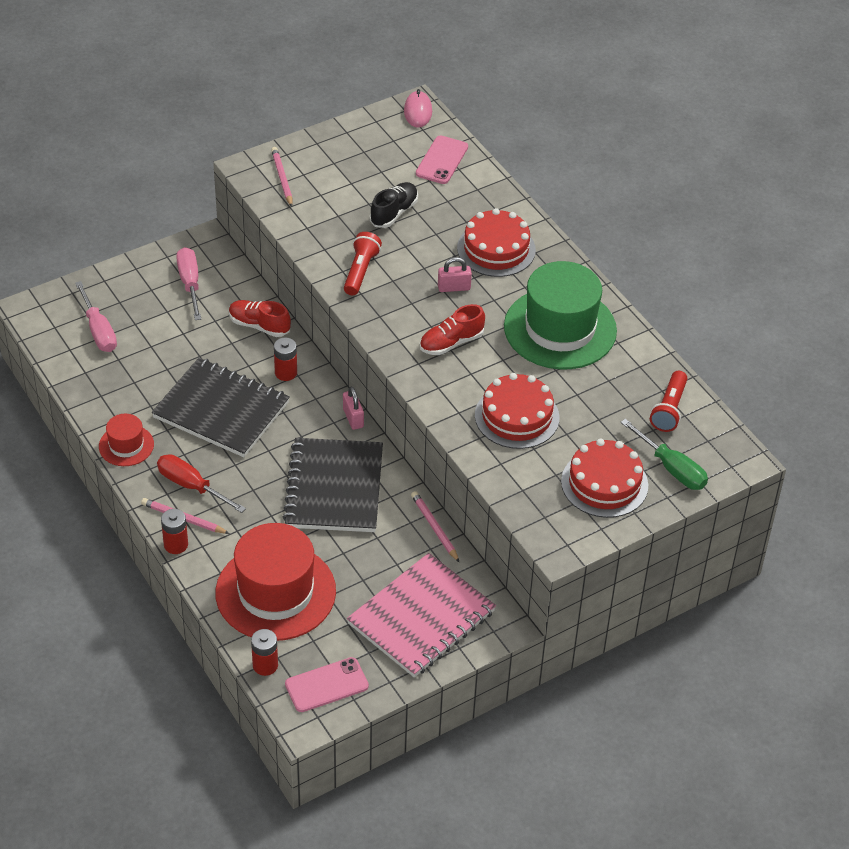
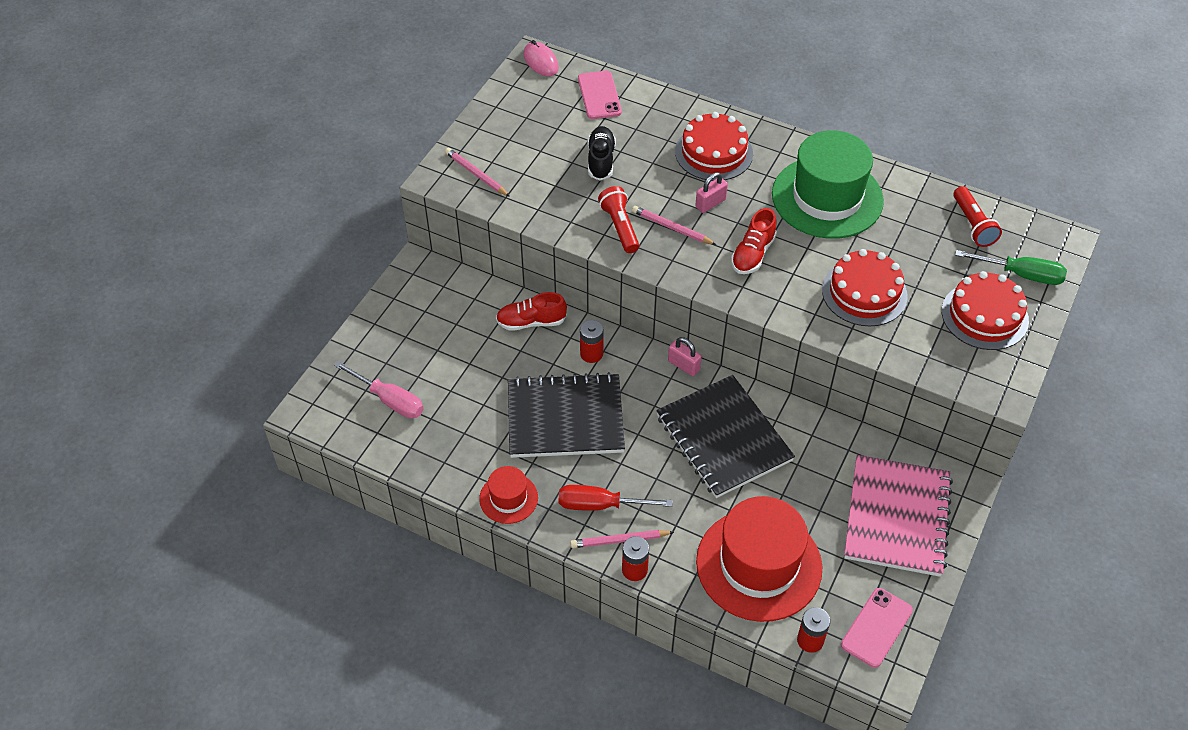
camera: 30 degrees left, 5 degrees up
pink screwdriver [176,247,201,320] -> none
pink pencil [411,491,459,562] -> pink pencil moved to [632,206,717,245]

